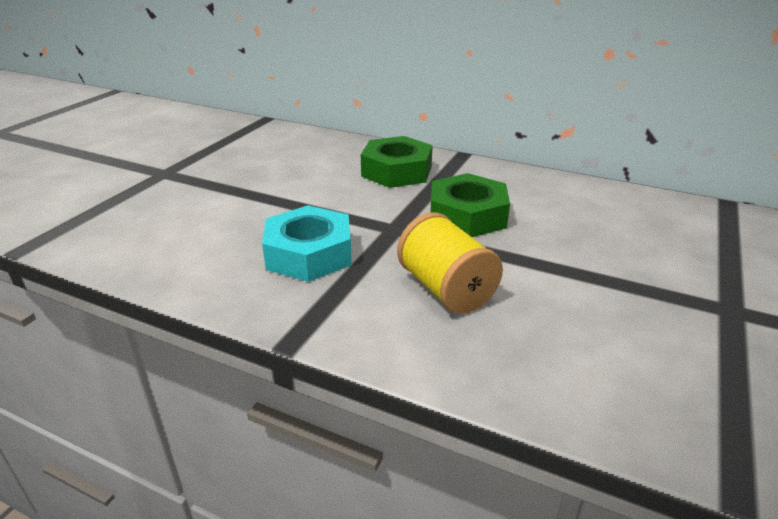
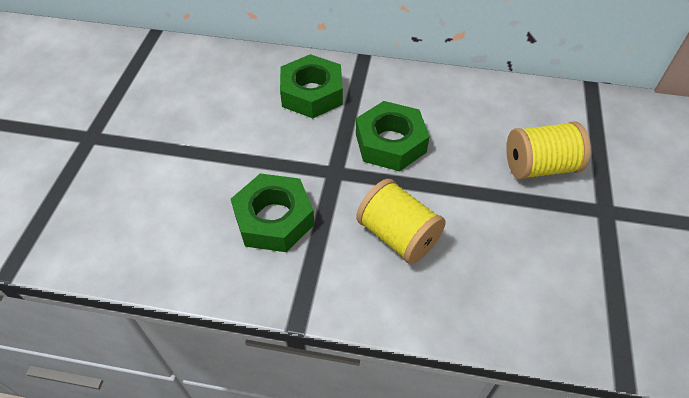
camera: 15 degrees left, 20 degrees up
turquoise nut [262,205,352,282] -> green nut [231,173,315,252]
none -> yellow spool [506,122,591,180]

